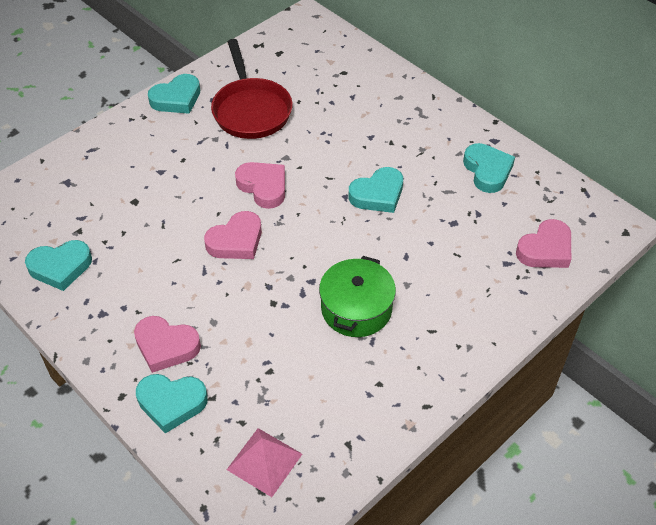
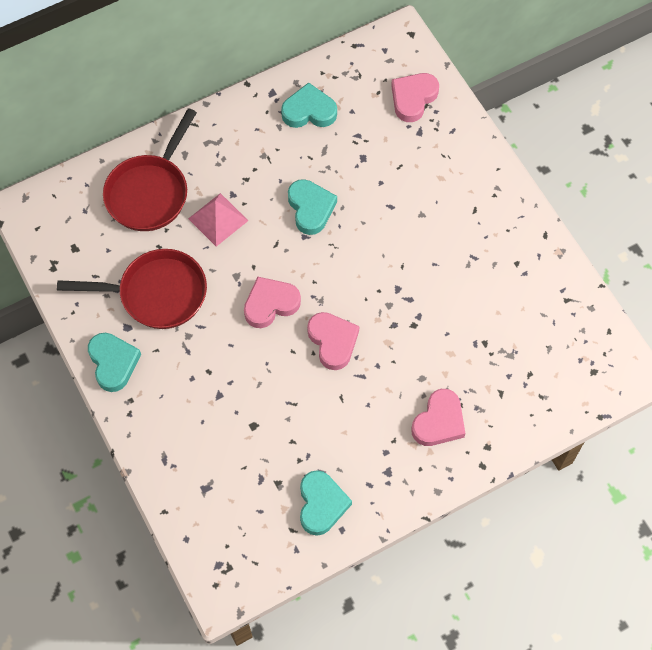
camera: 75 degrees left, 15 degrees up
turquoise heart [136,374,208,433] -> none
pink pyramid [227,428,302,497] -> pink pyramid moved to [188,193,248,247]
green pot [319,256,396,337] -> none
pink heart [516,219,571,268] -> pink heart turned 120 degrees counterclockwise [391,73,439,122]
none -> red pan [103,108,197,231]

